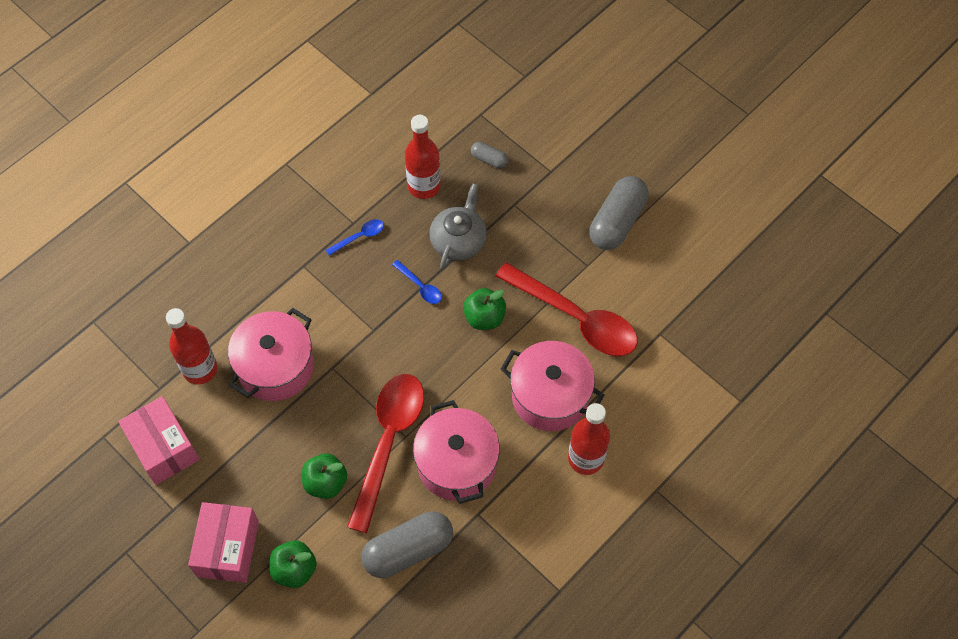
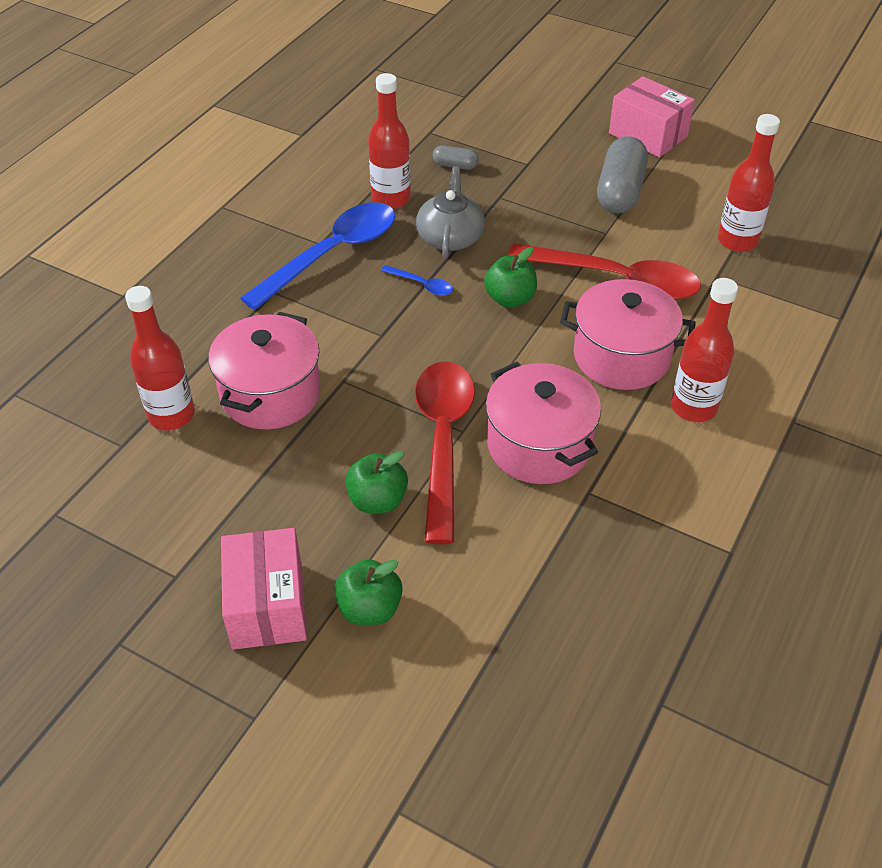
camera: 15 degrees left, 15 degrees down
pink box [118,396,200,485] -> pink box moved to [609,76,695,158]
blue spoon [326,219,384,256] -> blue spoon [240,202,395,310], size x2.43
grey capsule [362,511,453,578] -> none
none -> red bottle [718,114,780,252]

